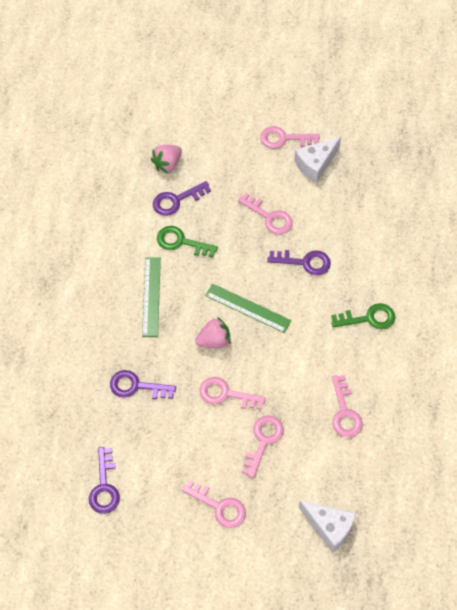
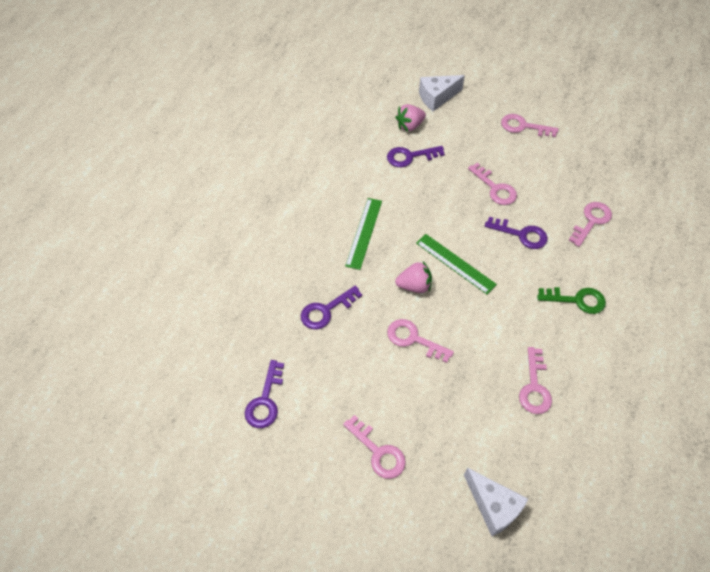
camera: 15 degrees right, 5 degrees down
purple key [110,370,176,399] -> purple key turned 60 degrees counterclockwise [301,285,362,329]
green key [157,226,218,257] -> none
pink key [242,415,284,478] -> pink key moved to [569,202,612,247]
white cheese [294,137,341,183] -> white cheese moved to [419,75,465,111]

